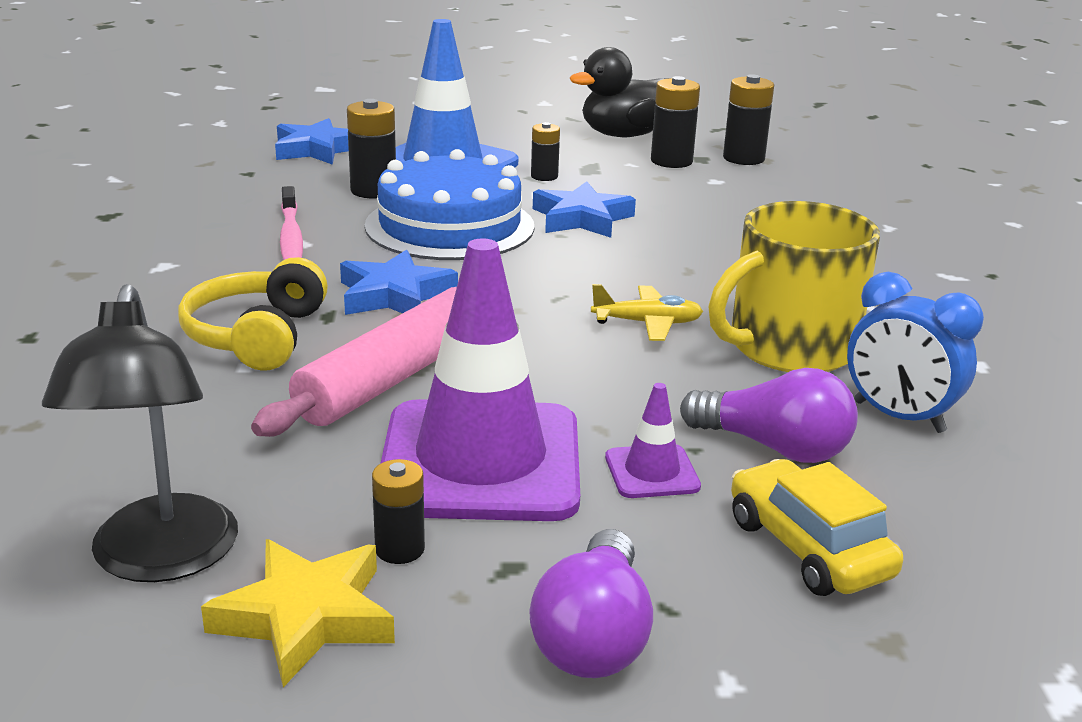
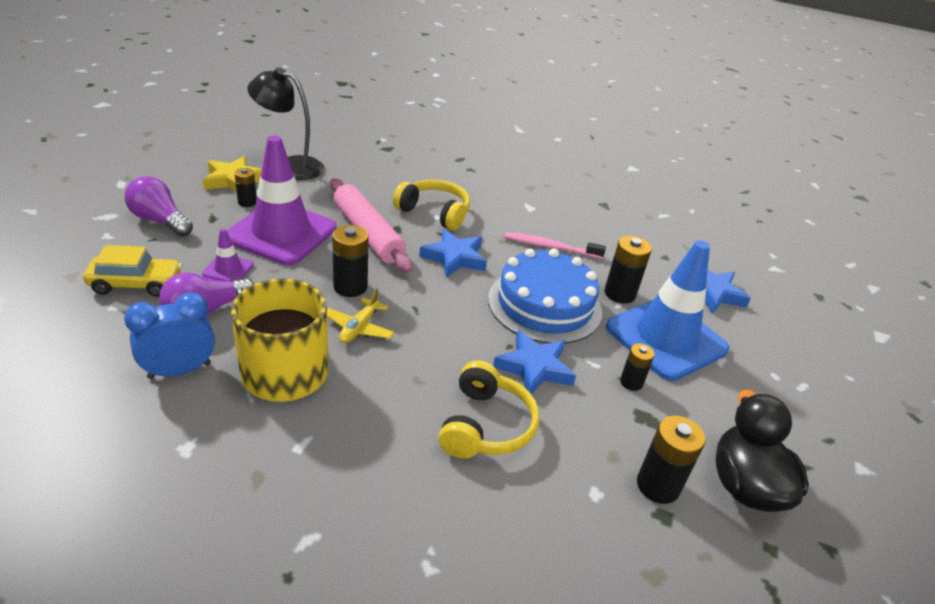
camera: 110 degrees right, 10 degrees up
black battery [723,74,774,165] -> black battery moved to [332,225,368,297]
none -> yellow headphones [438,360,539,458]

